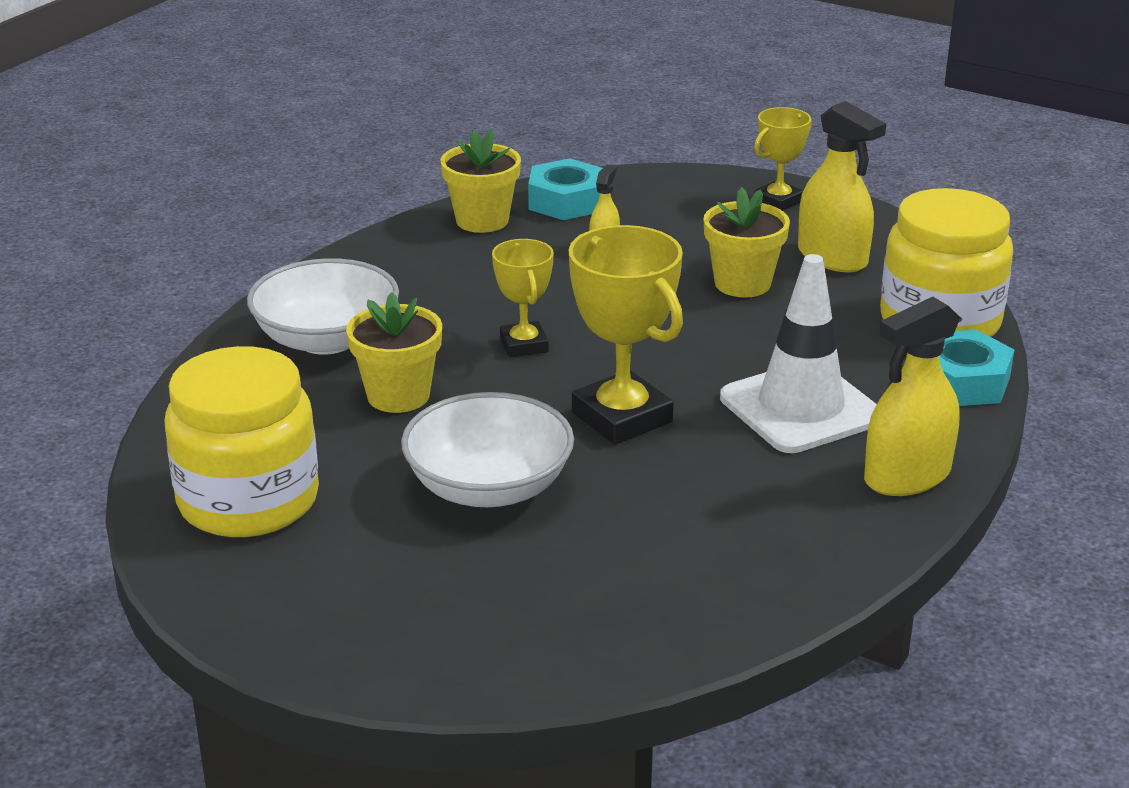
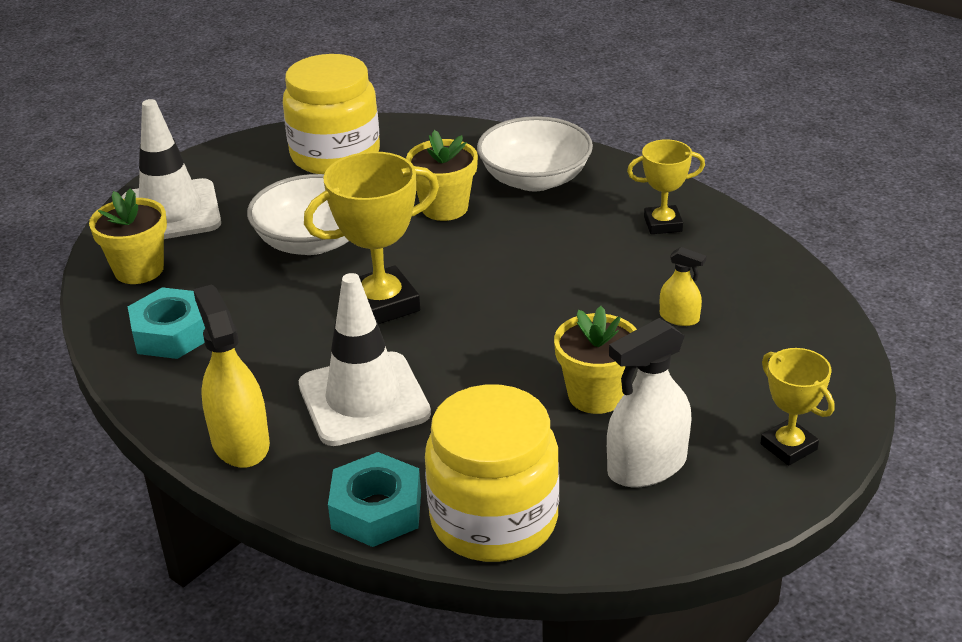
camera: 100 degrees right, 5 degrees up
yellow flower pot [441,130,521,233] -> yellow flower pot moved to [89,188,167,284]
yellow trophy [492,239,554,357] -> yellow trophy moved to [627,139,705,234]
turquoise nut [528,158,603,220] -> turquoise nut moved to [128,287,205,359]
yellow spray bottle [798,101,886,273] -> white spray bottle [607,318,692,487]
none -> white traffic cone [122,99,221,239]

